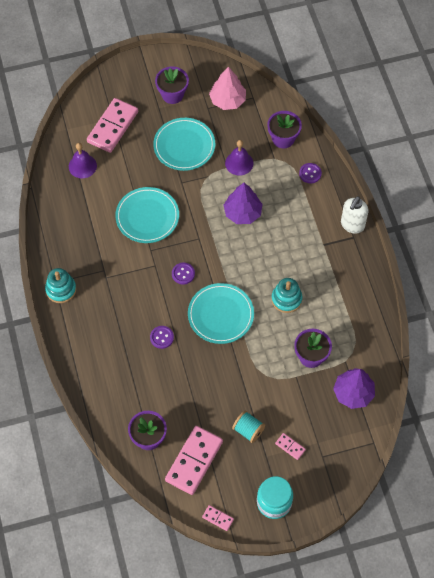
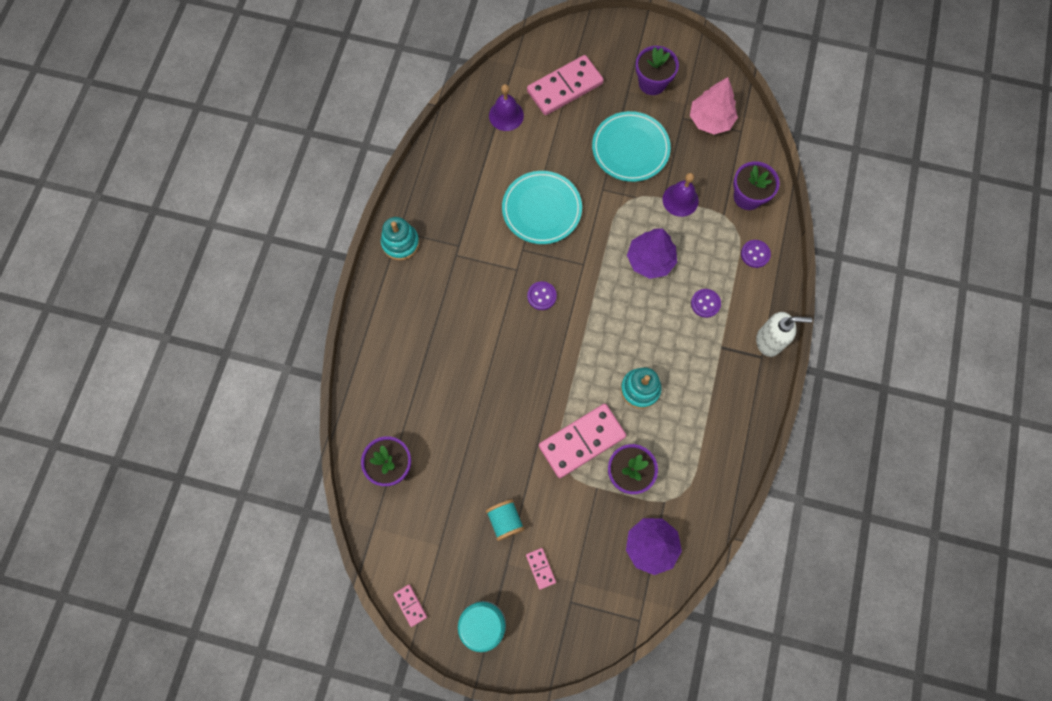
camera: 30 degrees right, 10 degrees up
purple button [150,326,174,349] -> purple button moved to [691,289,721,318]
pink domino [165,426,223,495] -> pink domino moved to [539,404,626,478]
turquoise plate [188,283,254,344] -> none
white soap dispenser [341,196,369,234] -> white soap dispenser turned 150 degrees counterclockwise [756,312,812,357]

